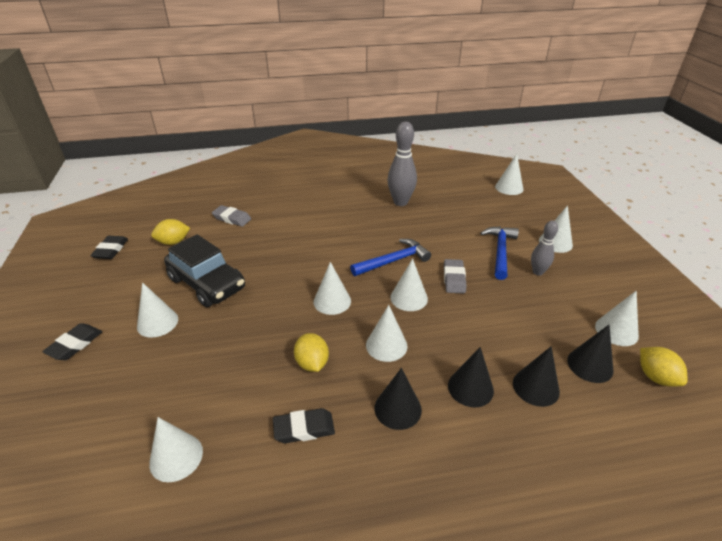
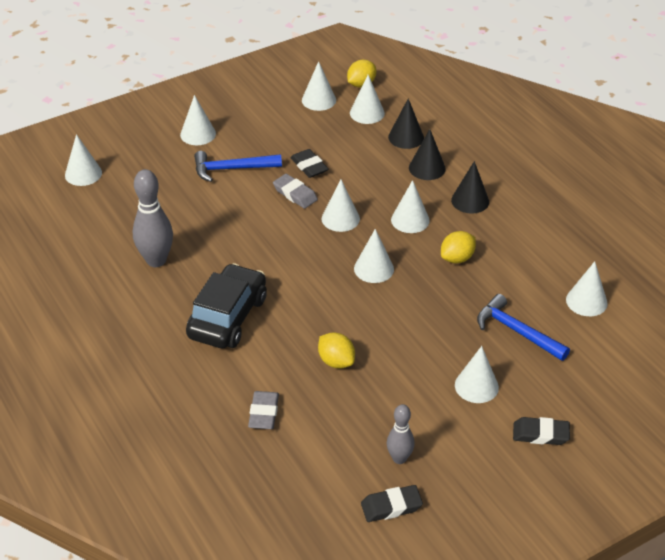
camera: 110 degrees left, 5 degrees up
yellow lemon [151,219,190,245] -> yellow lemon moved to [318,332,355,369]
black car [164,234,245,307] -> black car moved to [186,263,267,348]
black eraser [273,408,335,443] -> black eraser moved to [290,149,329,178]
blue hammer [350,239,431,276] -> blue hammer moved to [477,294,570,361]
grey eraser [444,259,467,294] -> grey eraser turned 60 degrees clockwise [273,174,318,209]
grey bowling pin [531,221,558,276] -> grey bowling pin moved to [387,404,415,464]
black cone [567,325,613,383] -> white cone [350,75,385,124]

